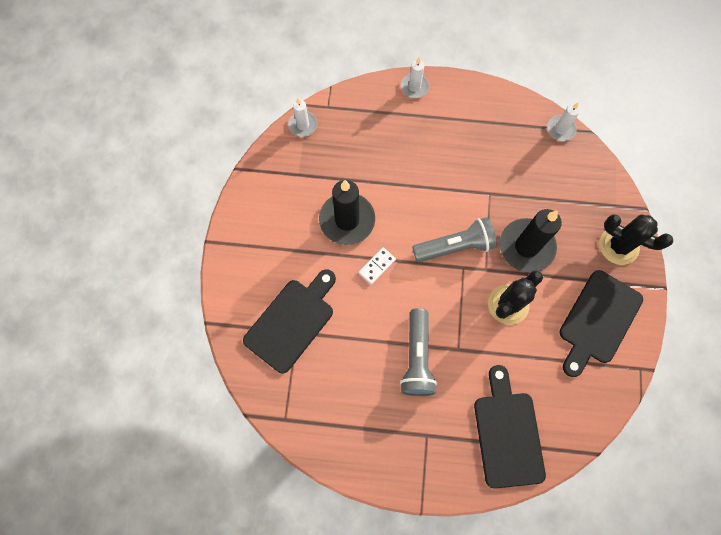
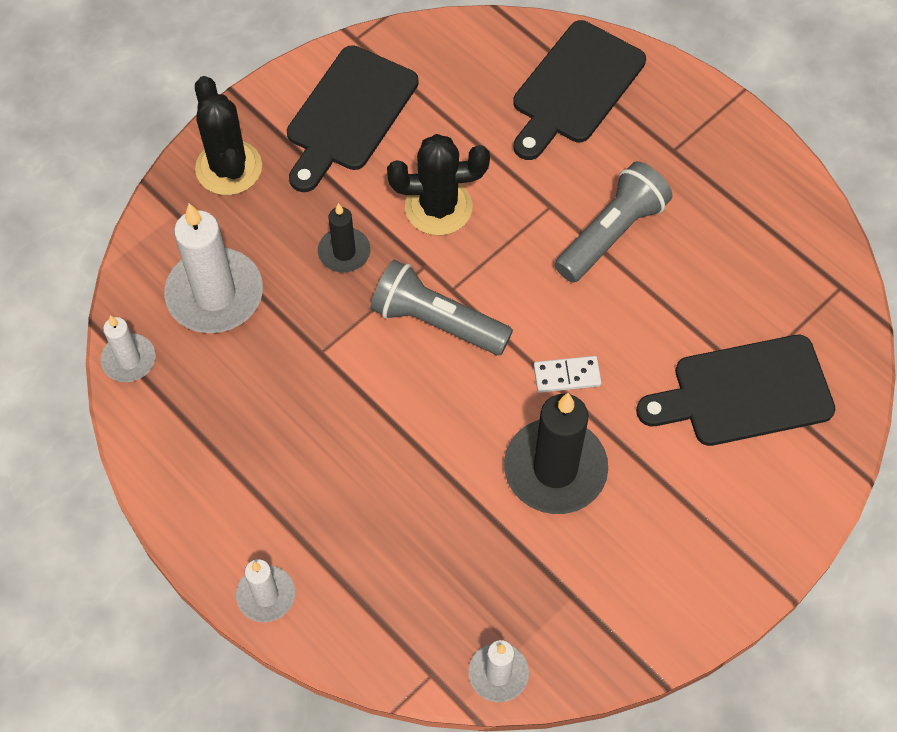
camera: 140 degrees left, 10 degrees down
black candle [500,209,562,273] -> black candle [318,203,370,273], size x0.55
black cutting board [559,270,643,377] -> black cutting board turned 135 degrees clockwise [287,45,419,192]
none -> white candle [164,203,263,333]

